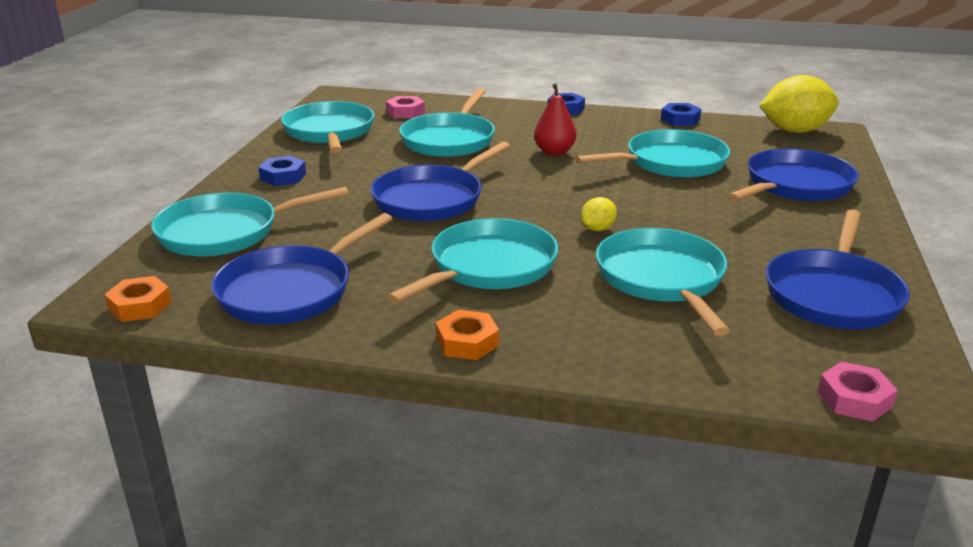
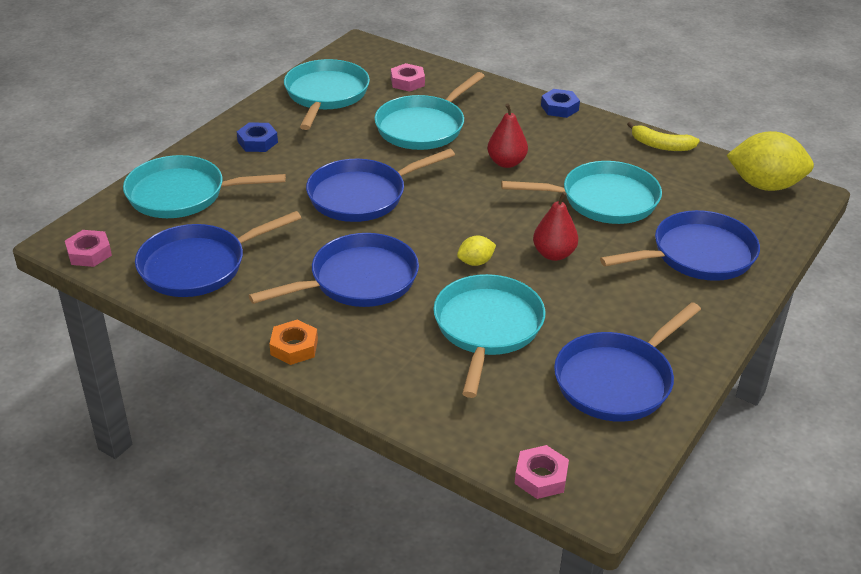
camera: 20 degrees right, 10 degrees up
orange nut [104,276,172,322] -> pink nut [65,230,112,267]
turquoise pan [387,218,558,304] -> blue pan [249,233,419,307]
blue nut [661,103,701,126] -> yellow banana [627,122,700,151]
none -> red pear [533,192,578,261]

